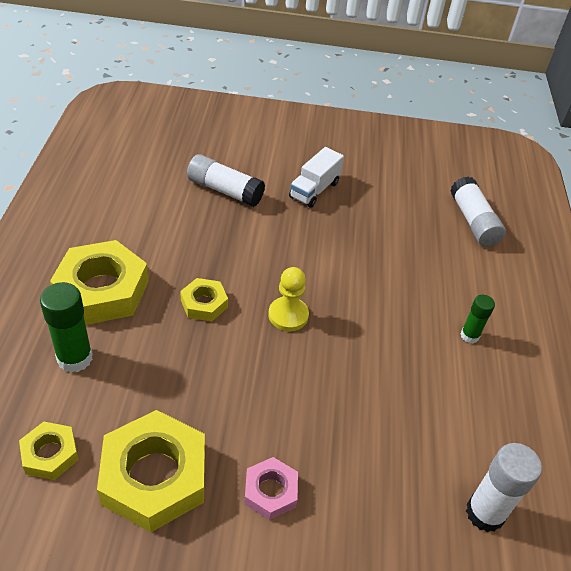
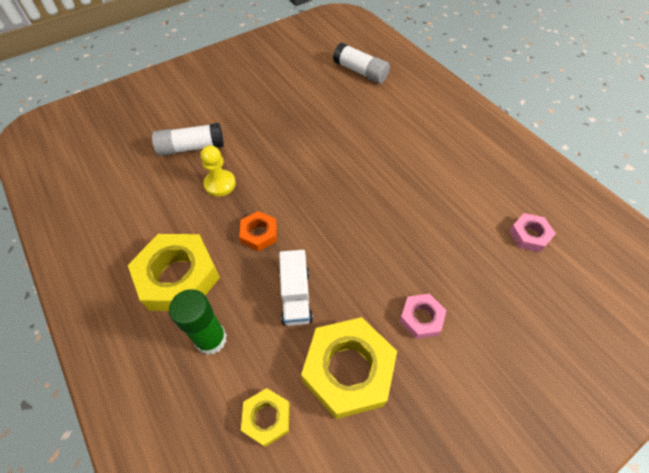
camera: 35 degrees left, 10 degrees up
yellow nut [180,278,228,321] -> orange nut [239,211,277,251]
yellow pawn [268,267,309,331] -> yellow pawn moved to [200,145,236,197]
white truck [289,147,344,208] -> white truck moved to [279,250,313,326]
green glue stick [460,295,495,343] -> none
white glue stick [466,443,542,532] -> pink nut [509,213,556,252]

